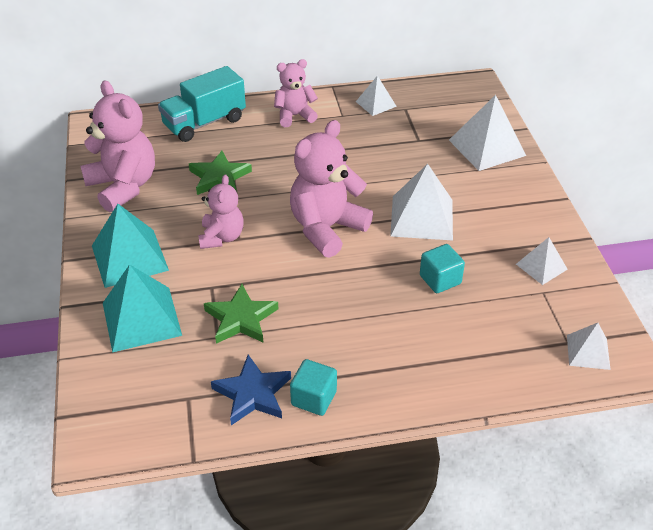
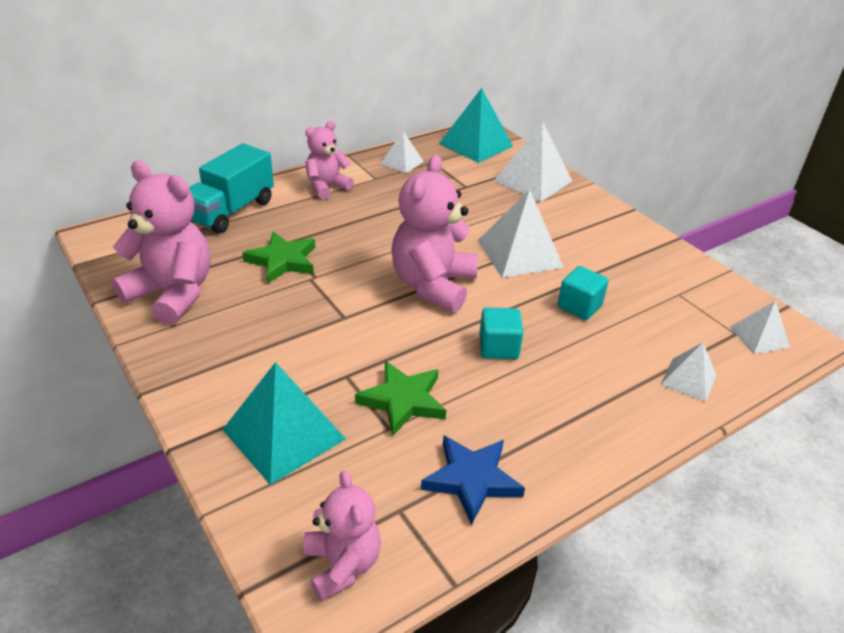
camera: 25 degrees left, 5 degrees down
turquoise pyramid [92,204,169,288] -> turquoise pyramid moved to [439,88,513,163]
pink teddy bear [198,174,244,249] -> pink teddy bear moved to [304,470,381,602]
turquoise cube [290,359,337,416] -> turquoise cube moved to [479,307,523,359]
white pyramid [516,237,568,285] -> white pyramid moved to [661,343,716,402]

